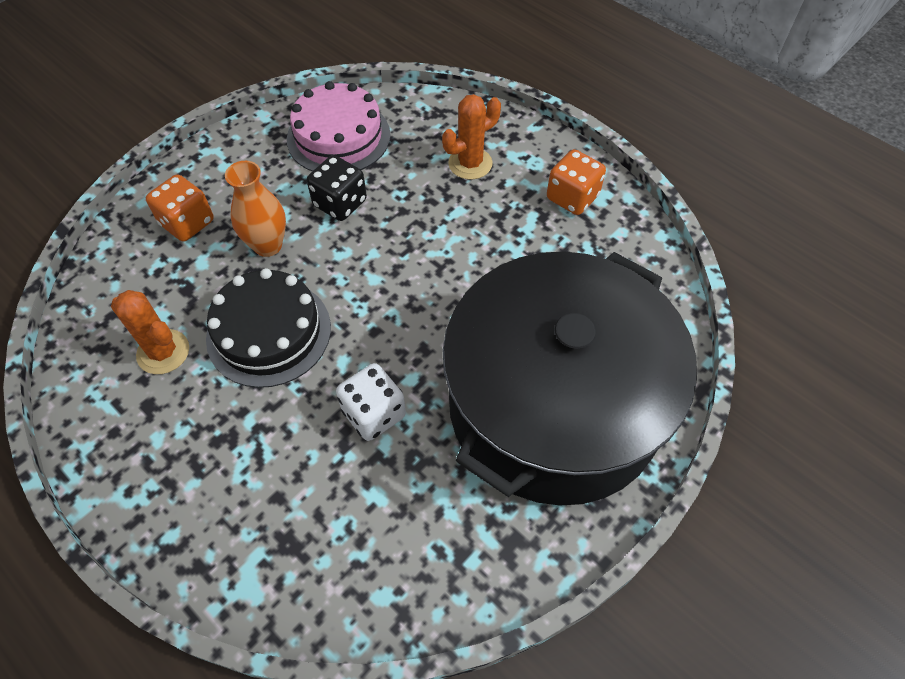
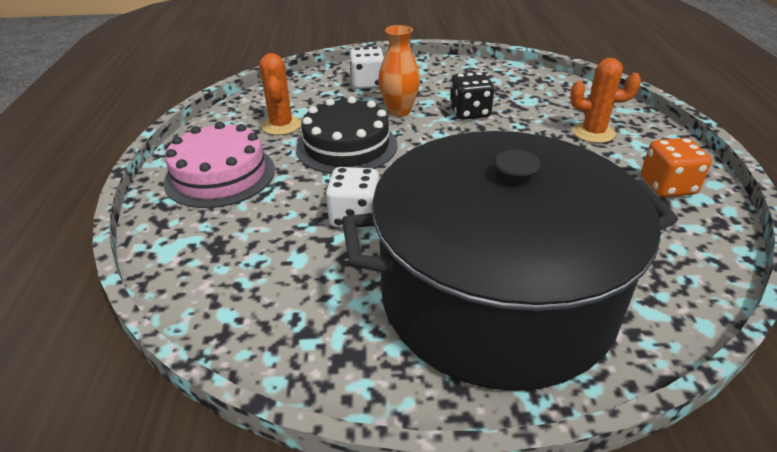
camera: 45 degrees right, 20 degrees down
orange dice [146,174,214,242] -> white dice [350,47,384,89]
pink cake [287,81,391,171] -> pink cake moved to [164,122,275,208]

